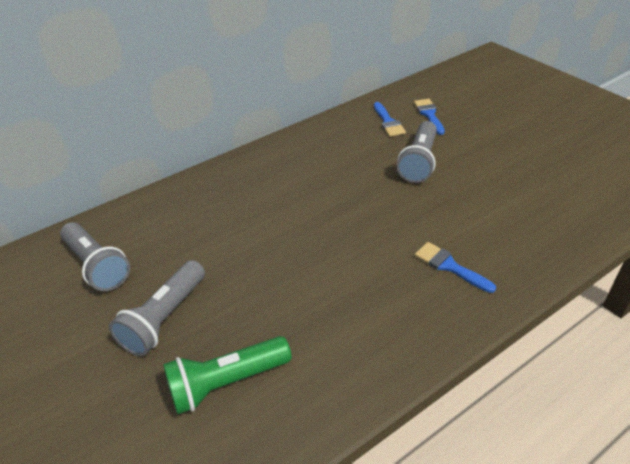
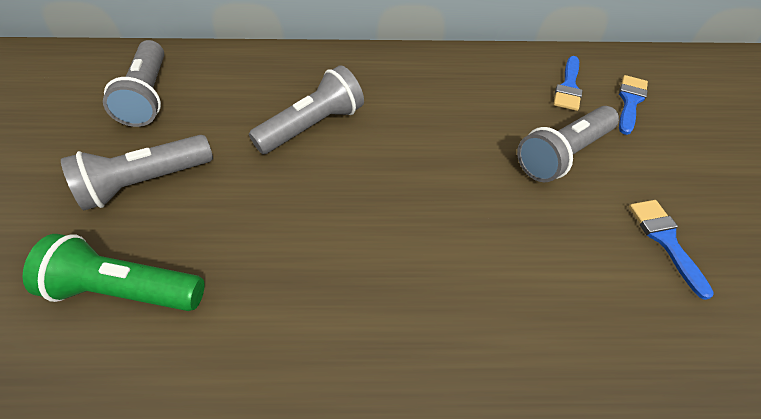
camera: 30 degrees right, 10 degrees up
blue brush [415,242,496,293] -> blue brush moved to [629,200,714,300]
none -> grey flashlight [249,65,364,154]

